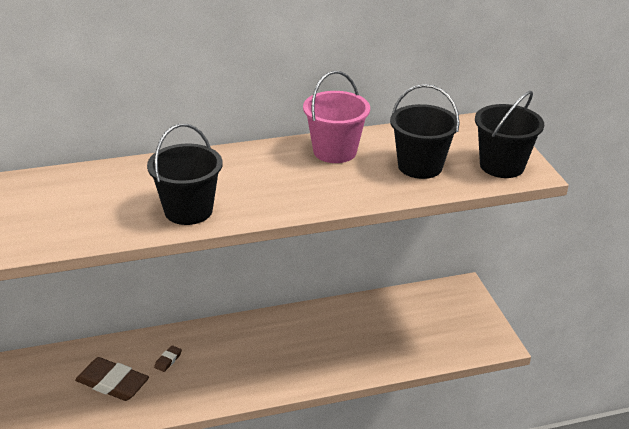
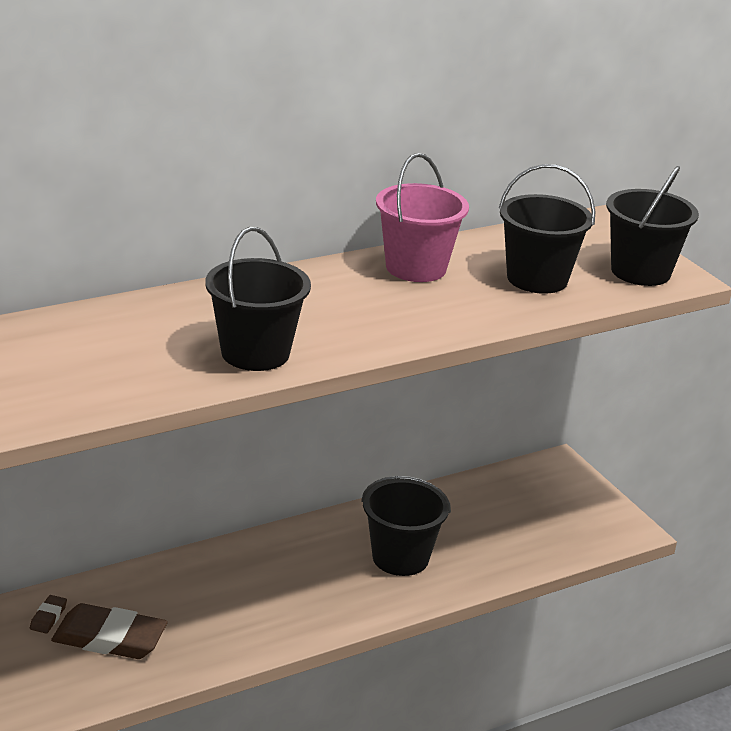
camera: 15 degrees left, 5 degrees down
brown eraser [154,345,182,372] -> brown eraser moved to [30,595,67,633]
none -> black bucket [361,476,451,576]

